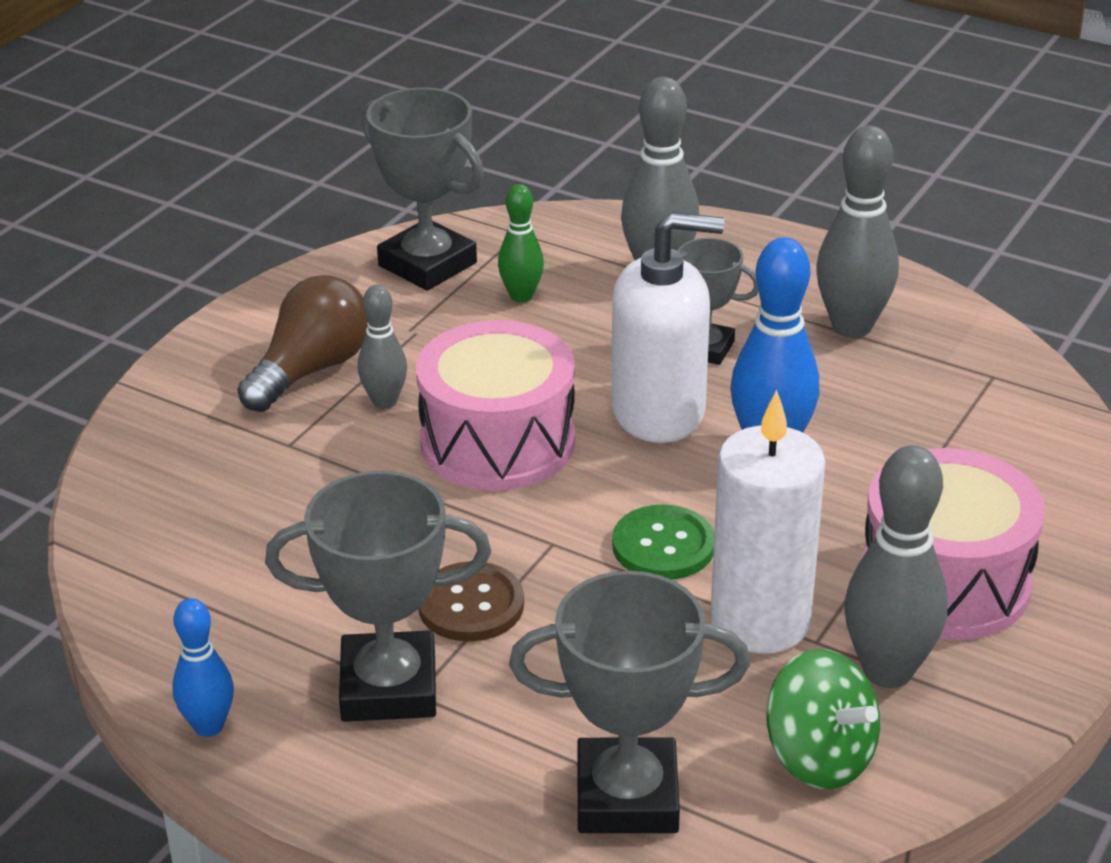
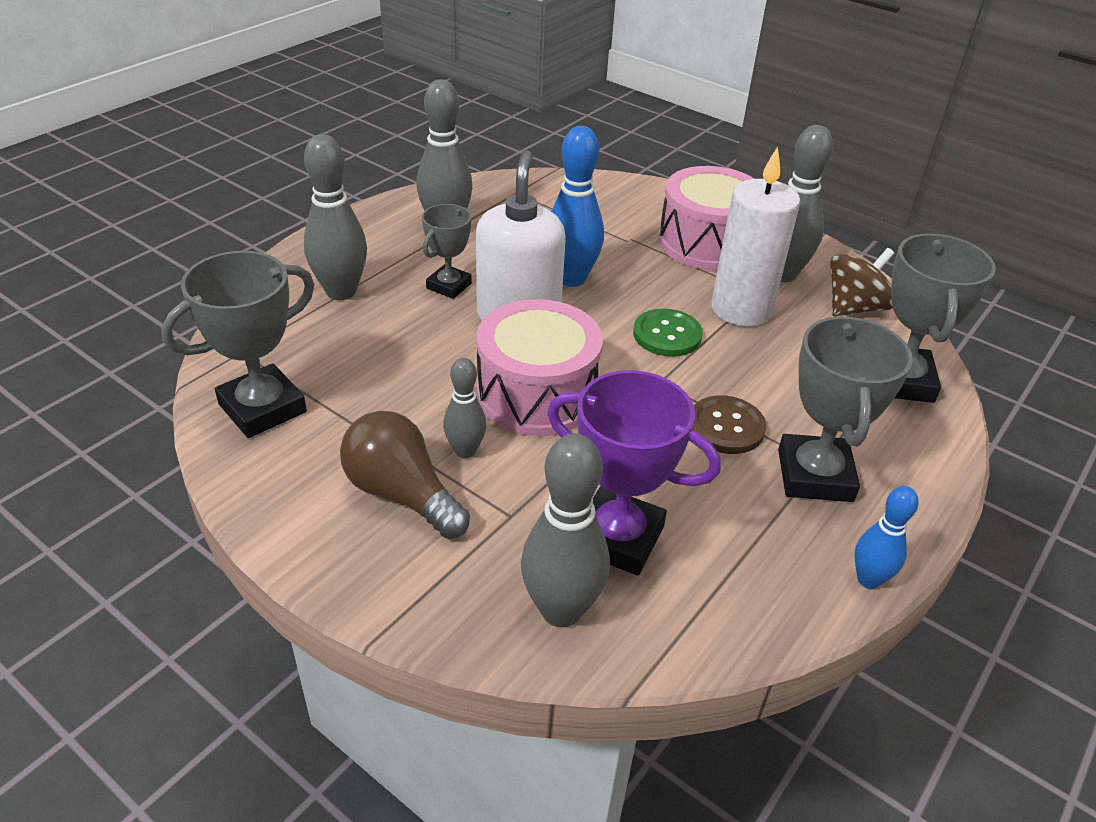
camera: 85 degrees left, 5 degrees up
green bowling pin [498,184,544,303] -> none
green spinning top [766,649,880,789] -> brown spinning top [830,248,894,317]
none -> grey bowling pin [521,434,610,627]
none -> purple trophy [547,370,721,576]

